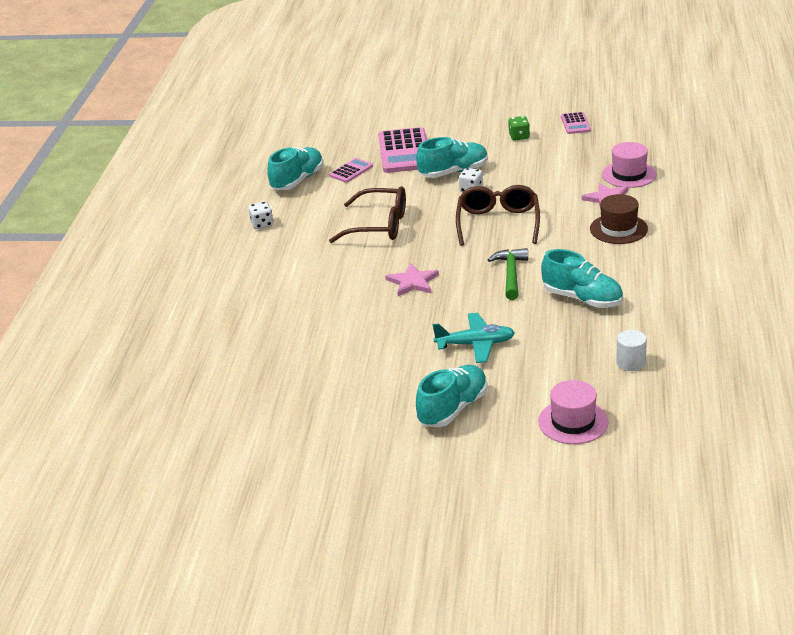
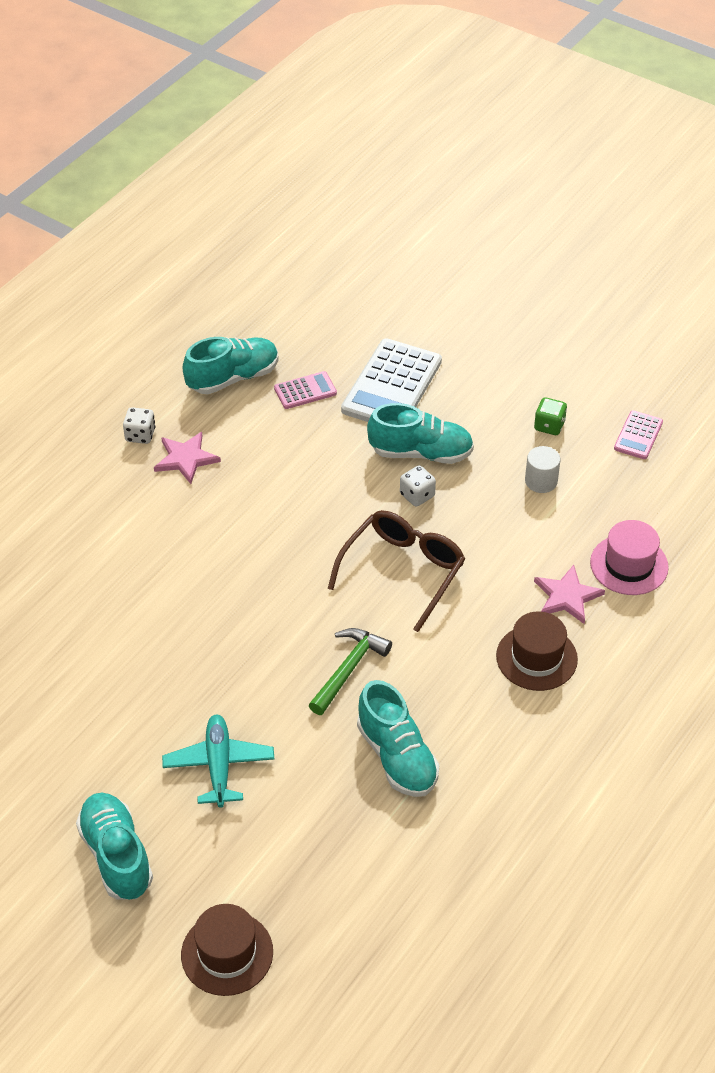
camera: 25 degrees right, 15 degrees up
brown glasses [329,186,406,243] -> none
pink calculator [378,127,427,173] -> white calculator [341,338,442,422]
pink star [385,263,439,296] -> pink star moved to [154,432,221,484]
turquoise shoe [416,365,488,427] -> turquoise shoe turned 90 degrees counterclockwise [76,793,153,900]
turquoise plane [433,313,515,363] -> turquoise plane turned 120 degrees counterclockwise [162,714,274,808]
pink hat [538,380,609,444] -> brown hat [181,904,273,996]
white cylinder [616,330,647,371] -> white cylinder moved to [525,446,560,493]

